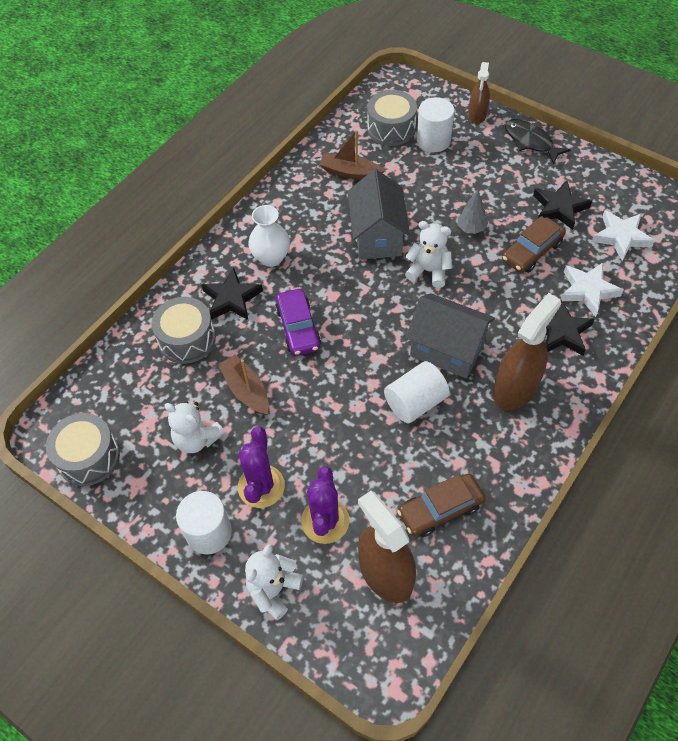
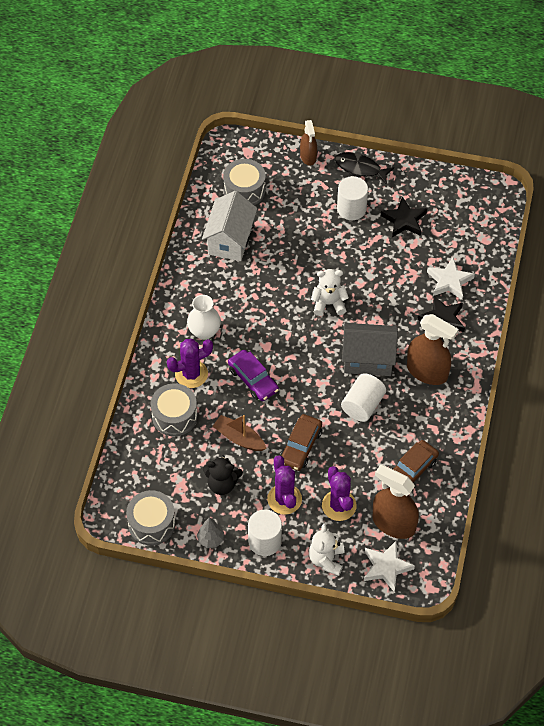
camera: 25 degrees left, 0 degrees up
white teddy bear [164,401,225,453] -> black teddy bear [203,455,243,495]
black star [201,267,263,320] -> purple cactus [167,339,213,388]
brown boat [319,130,384,180] -> white house [202,191,257,261]
grey house [348,169,410,259] -> none
white cylinder [417,97,455,152] -> white cylinder moved to [337,176,368,220]
grey tree [458,190,488,234] -> grey tree moved to [197,517,224,548]
brown spray bottle [493,293,561,410] -> brown spray bottle turned 105 degrees clockwise [407,314,459,385]
brown car [502,216,566,273] -> brown car moved to [280,414,322,471]
white star [592,210,655,261] -> white star moved to [364,541,415,592]

